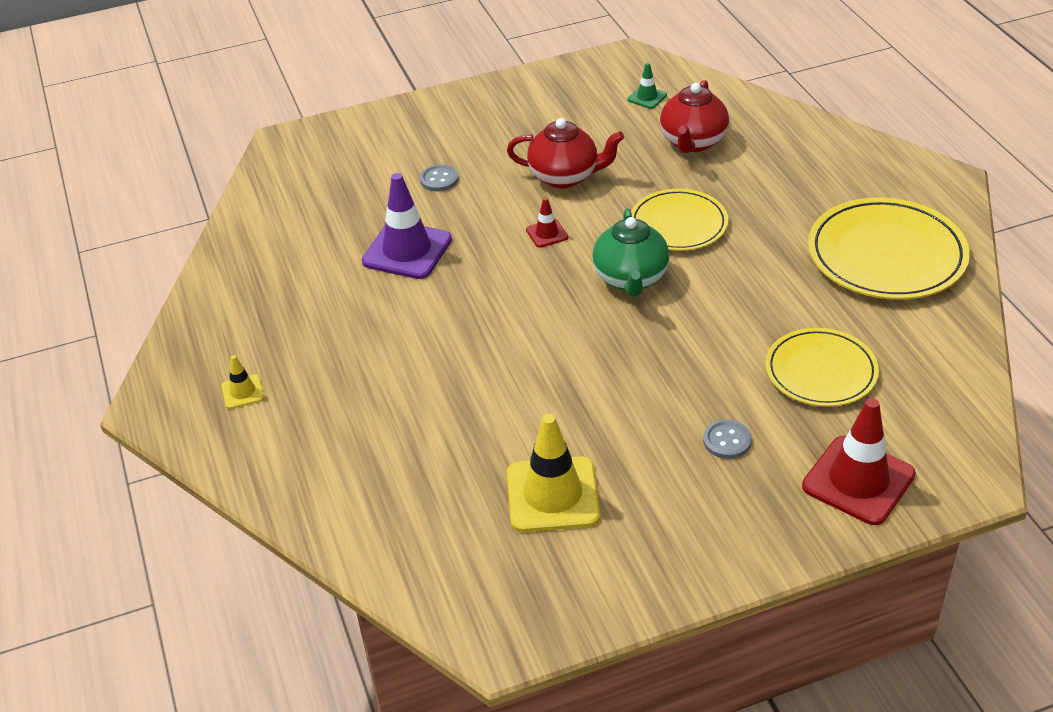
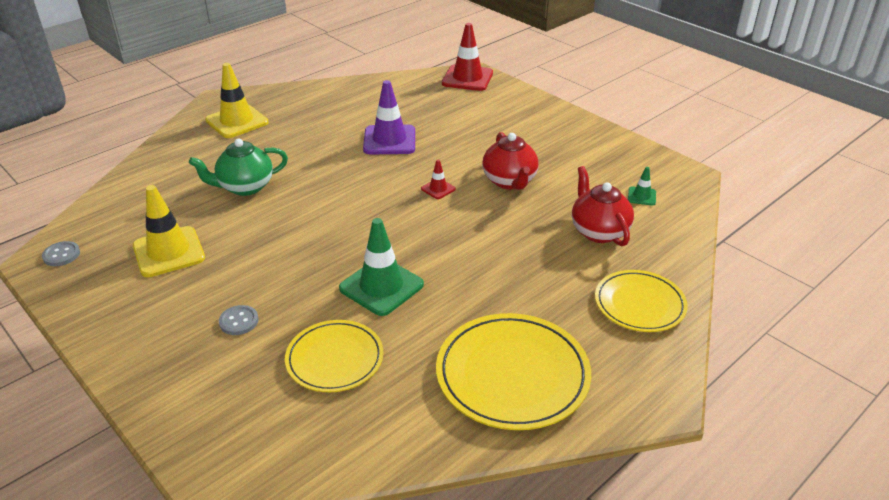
camera: 65 degrees right, 5 degrees down
yellow traffic cone [221,355,264,409] -> yellow traffic cone [205,63,269,138], size x2.08
grey button [420,164,458,191] -> grey button moved to [42,241,80,266]
green teapot [592,208,669,296] -> green teapot moved to [189,138,288,196]
yellow plate [631,189,728,251] -> yellow plate moved to [595,270,688,332]
red teapot [660,80,729,153] -> red teapot turned 75 degrees clockwise [572,166,634,246]
red traffic cone [802,398,916,525] -> red traffic cone moved to [442,23,493,91]
none -> green traffic cone [339,218,424,316]

